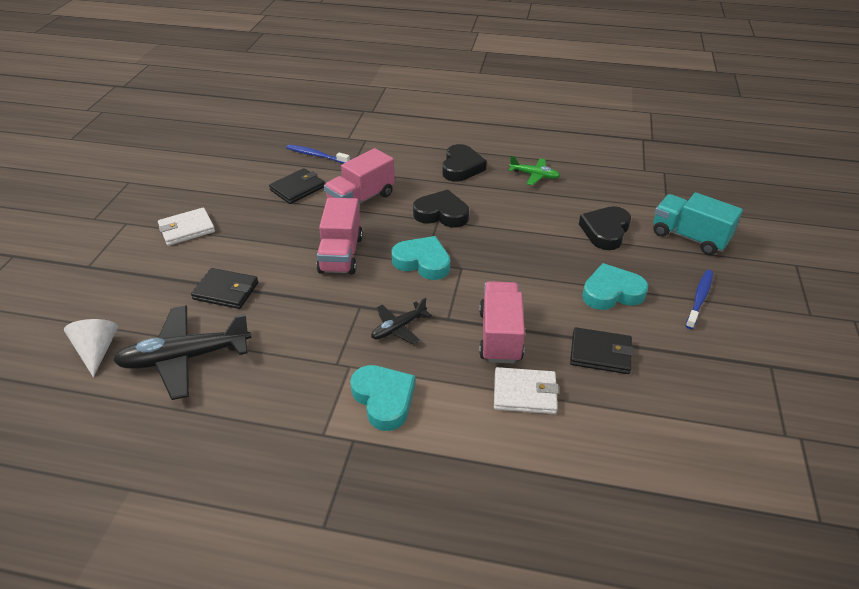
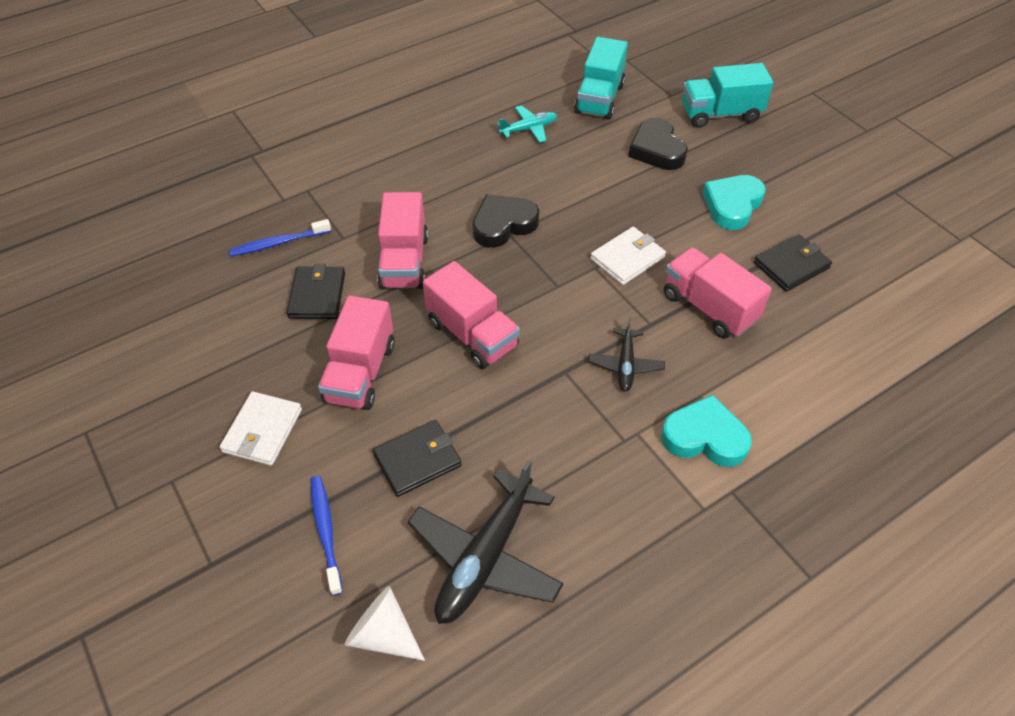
camera: 45 degrees left, 10 degrees up
turquoise heart [391,236,450,280] -> none
black heart [442,144,487,182] -> none
white wallet [494,367,559,414] -> white wallet moved to [590,227,666,285]
green plane [509,156,560,185] -> turquoise plane [497,105,557,143]
blue toothbrush [686,270,713,329] -> blue toothbrush moved to [310,476,343,596]
none -> pink truck [318,296,395,410]
none -> turquoise truck [574,37,628,120]

